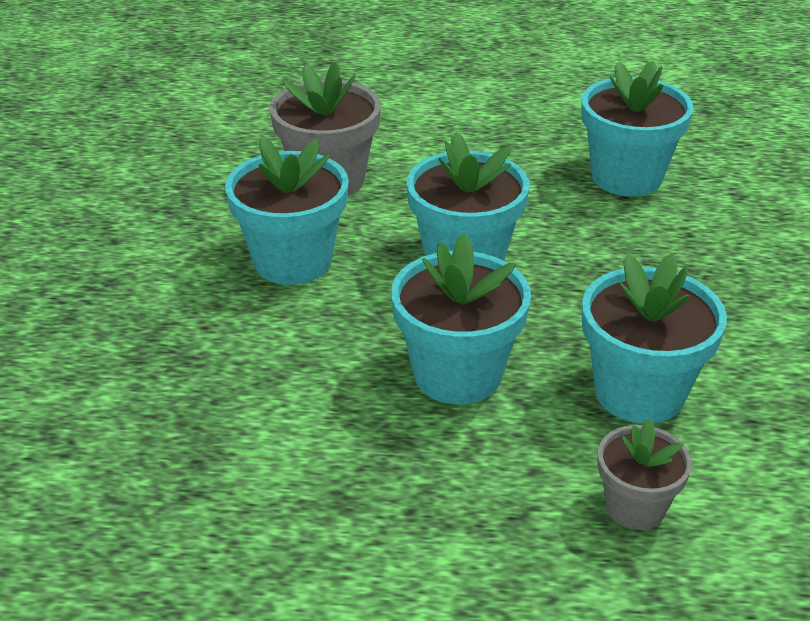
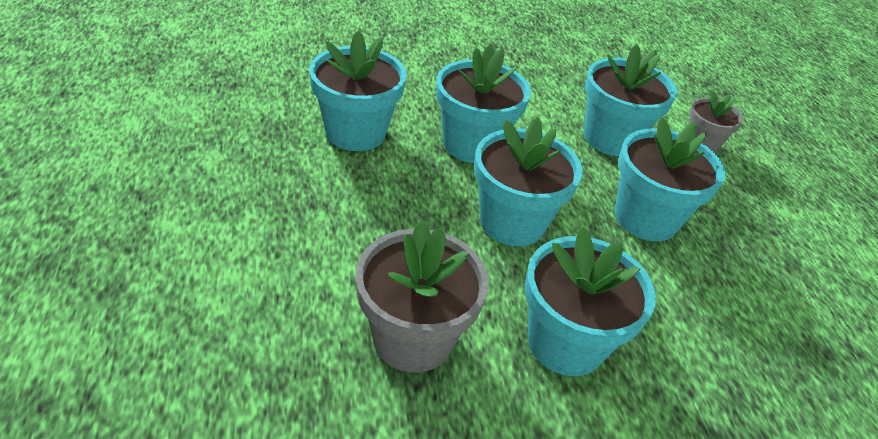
camera: 110 degrees left, 5 degrees up
none -> turquoise flower pot [436,45,531,163]

